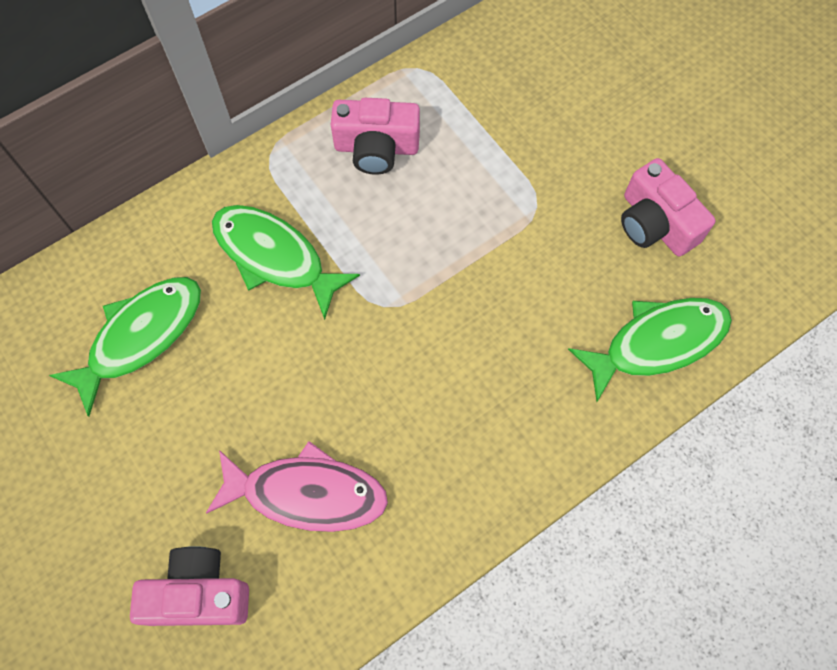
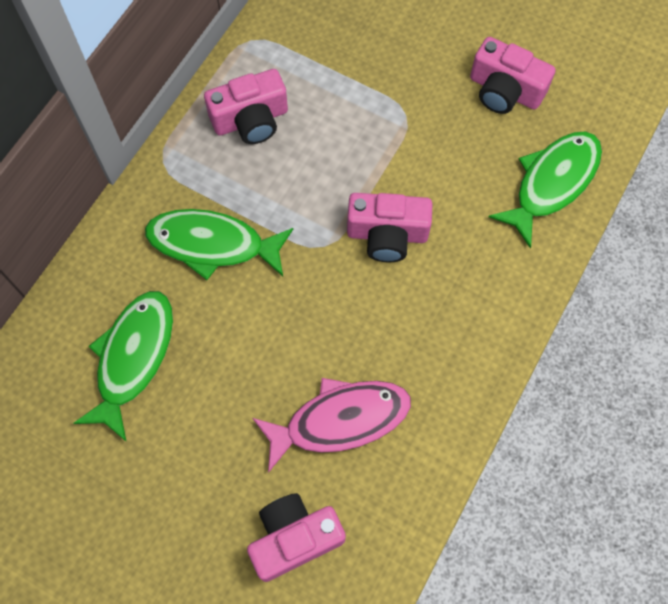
camera: 25 degrees left, 0 degrees up
none -> pink camera [347,193,433,262]

